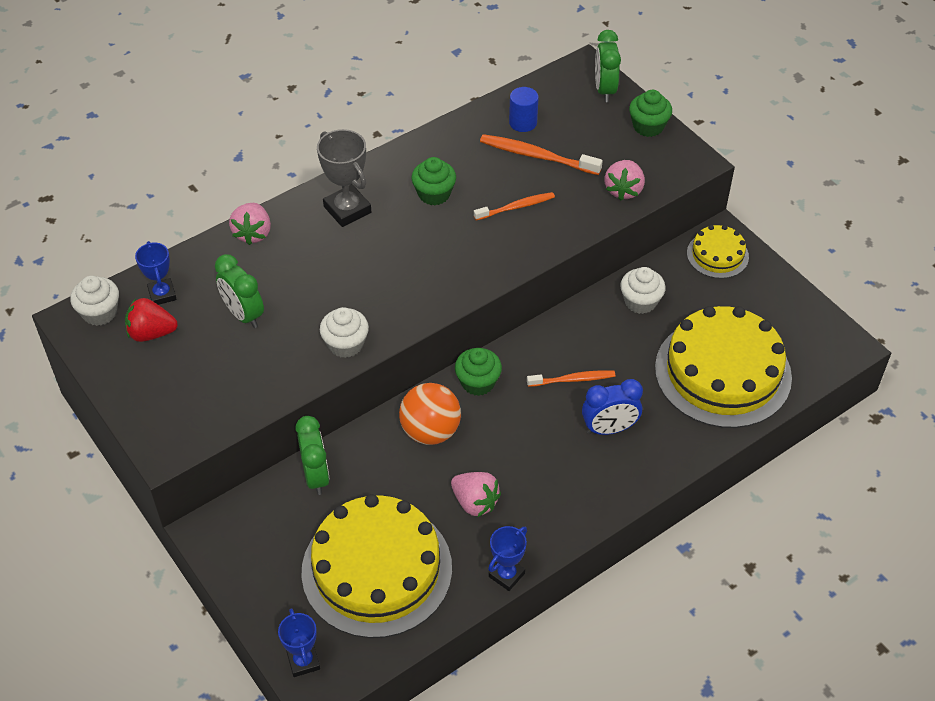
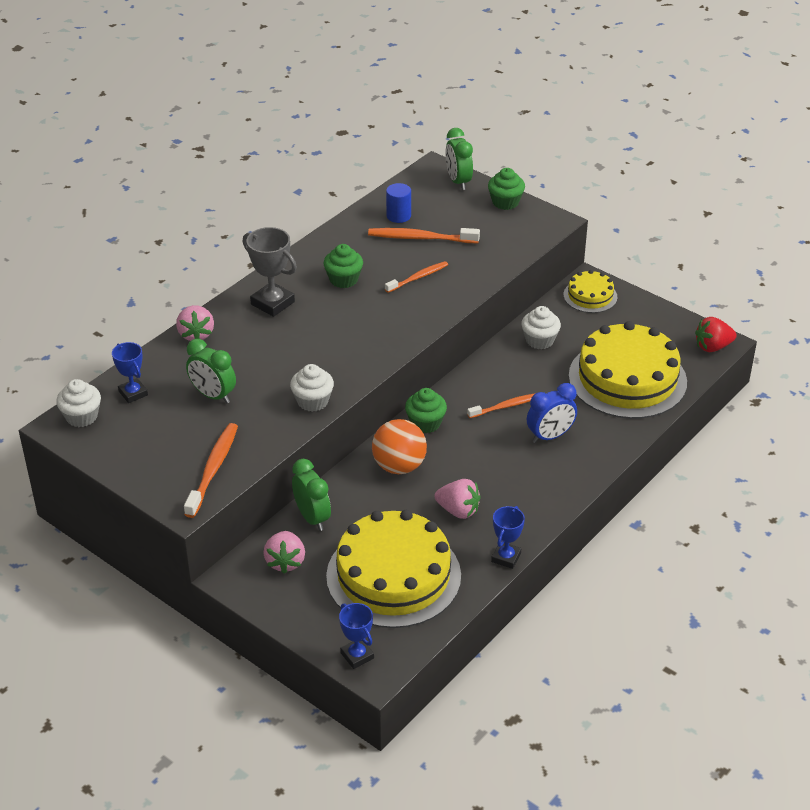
camera: 15 degrees left, 10 degrees down
red strawberry [125,298,178,342] -> red strawberry moved to [695,317,737,352]
pink strawberry [604,160,645,201] -> pink strawberry moved to [263,531,305,574]
none -> orange toothbrush [184,423,238,518]

